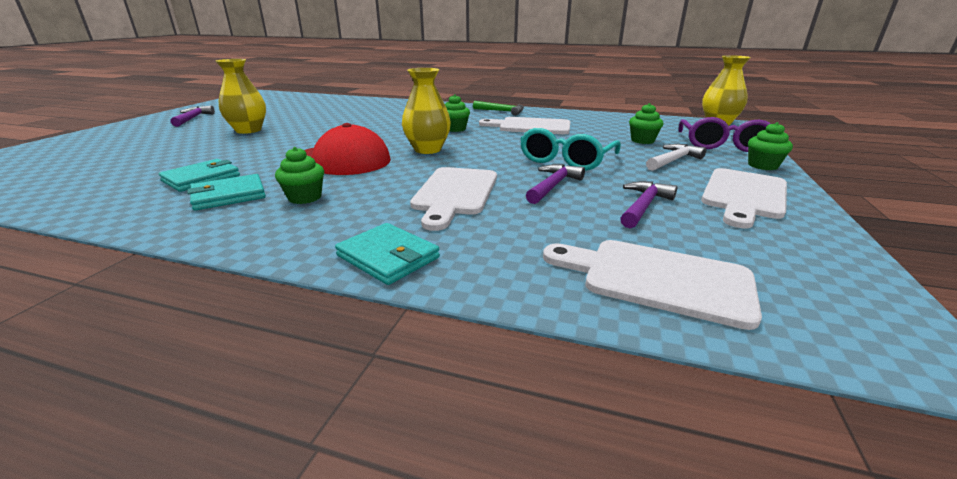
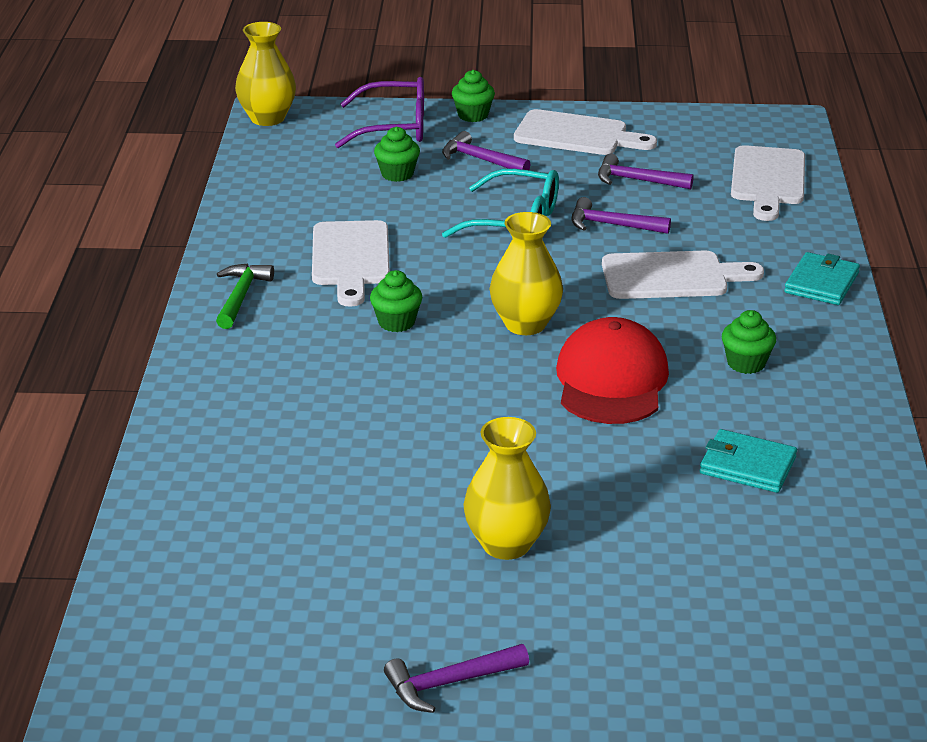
camera: 105 degrees left, 5 degrees up
turquoise wallet [187,174,266,211] -> none
white hammer [646,144,706,171] -> purple hammer [442,131,531,170]

